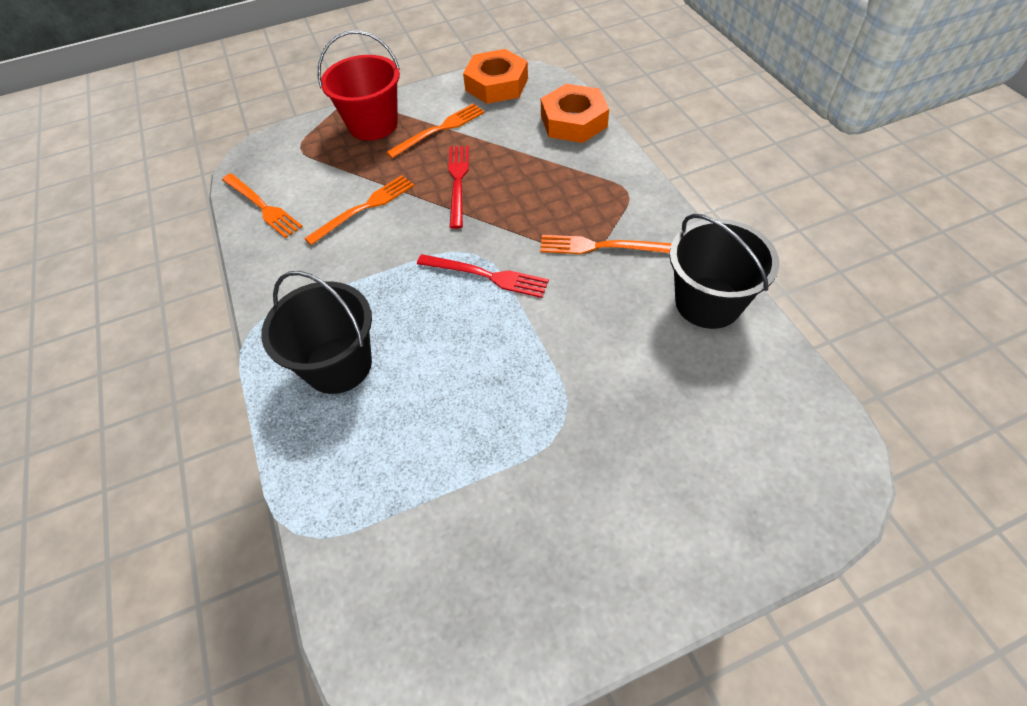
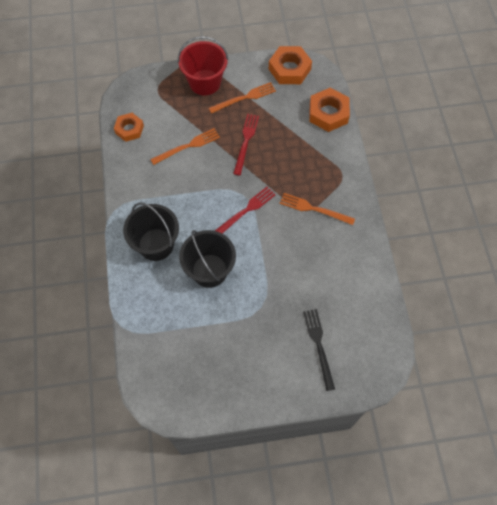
camera: 10 degrees right, 10 degrees up
orange fork [222,173,303,238] -> orange nut [114,113,144,142]
red fork [417,254,549,298] -> red fork turned 75 degrees counterclockwise [215,187,275,233]
black bucket [669,214,779,329] -> black bucket moved to [179,230,236,288]
none -> black fork [303,309,335,391]

